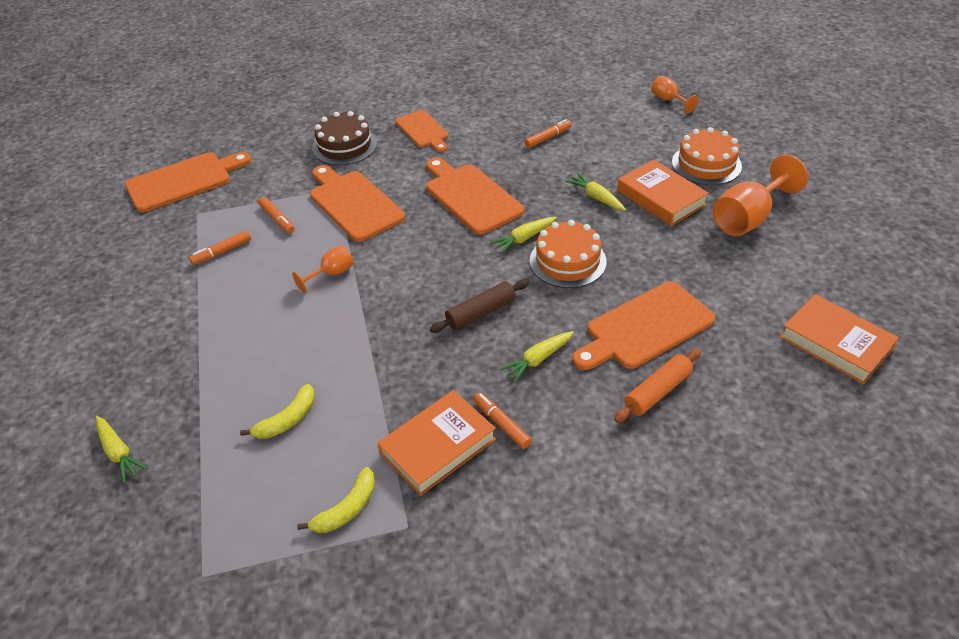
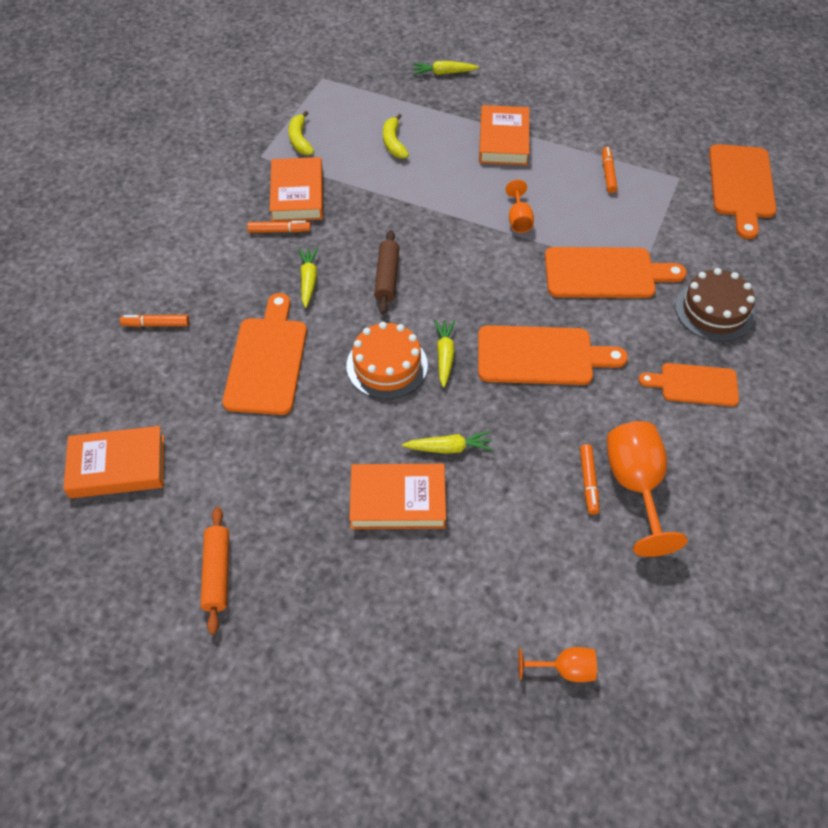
camera: 125 degrees right, 10 degrees up
orange marker [258,197,295,234] -> orange marker moved to [120,314,189,327]
orange rolling pin [614,349,702,423] -> orange rolling pin moved to [201,507,229,634]
orange cake [672,127,742,185] -> none
orange goblet [713,155,808,236] -> orange goblet moved to [607,421,688,557]
none -> orange book [479,105,529,165]

